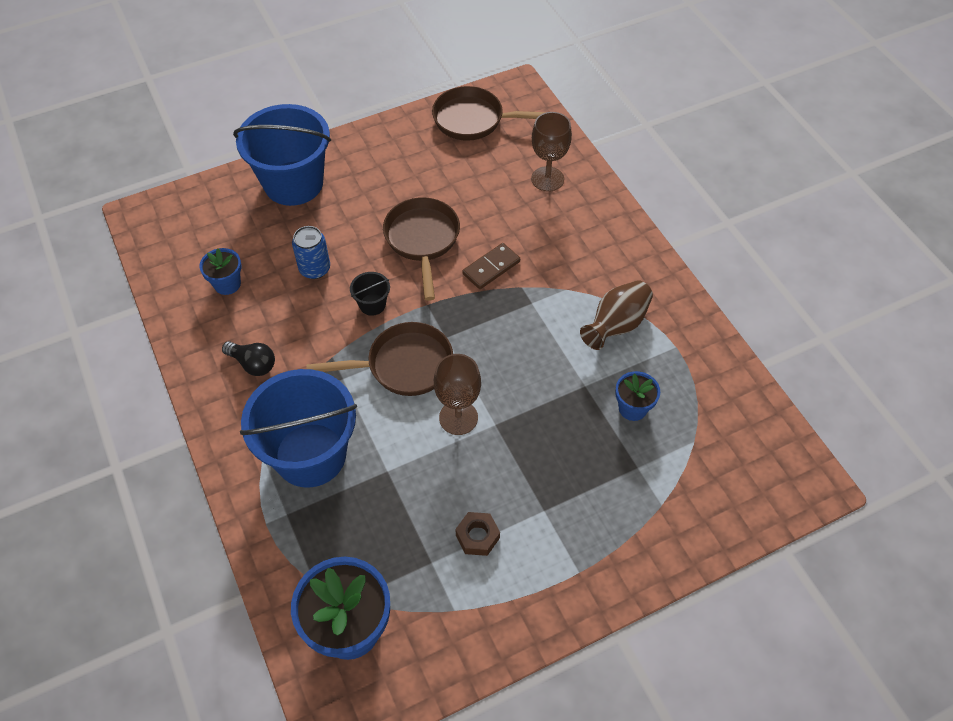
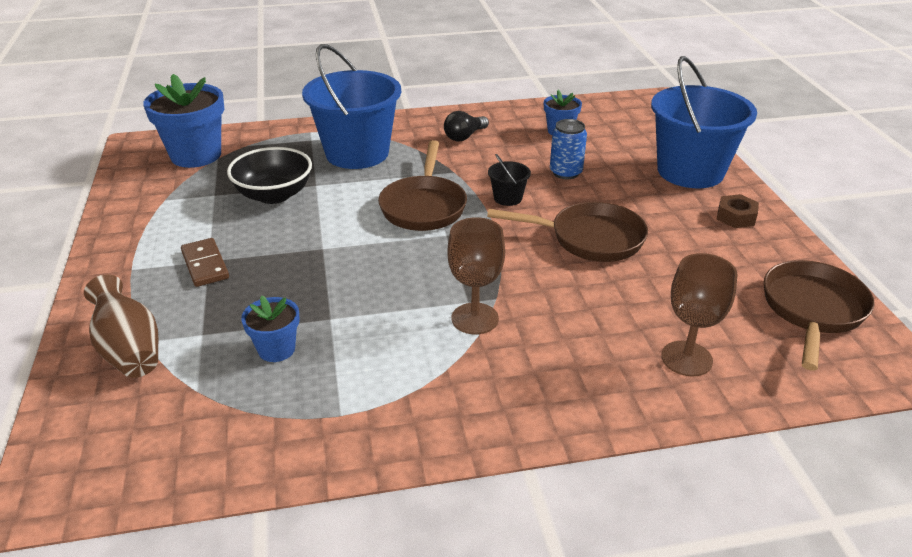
camera: 105 degrees right, 20 degrees down
brown goblet [434,354,481,435] -> brown goblet moved to [448,217,505,334]
brown nut [455,512,500,556] -> brown nut moved to [717,194,759,228]
brown domino [462,243,520,289] -> brown domino moved to [181,238,229,287]
brown vase [580,280,653,350] -> brown vase moved to [84,274,158,378]
none -> black bowl [227,147,312,204]

